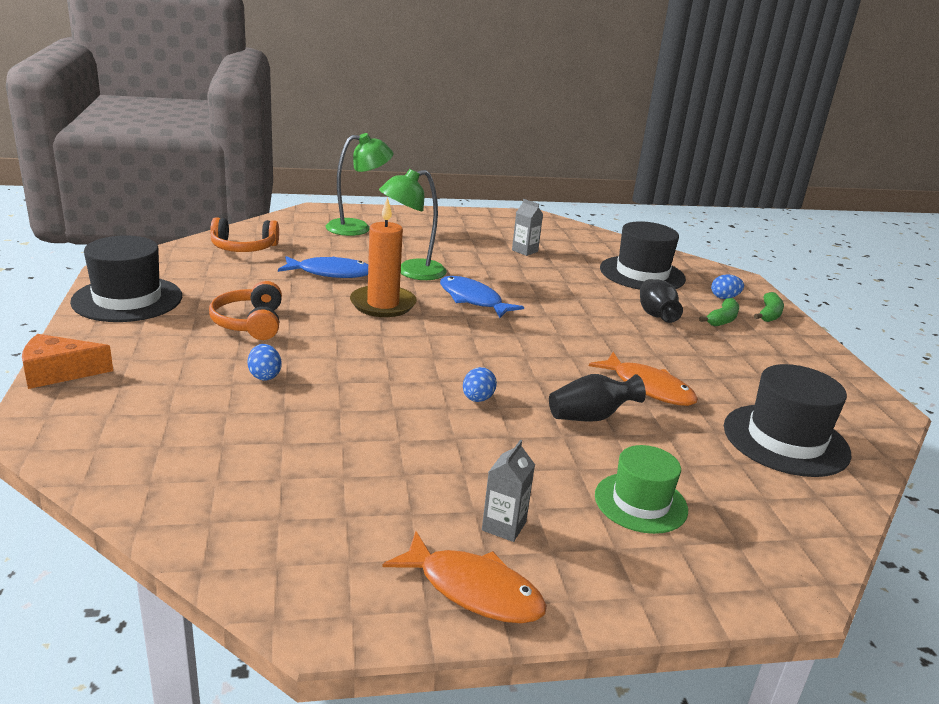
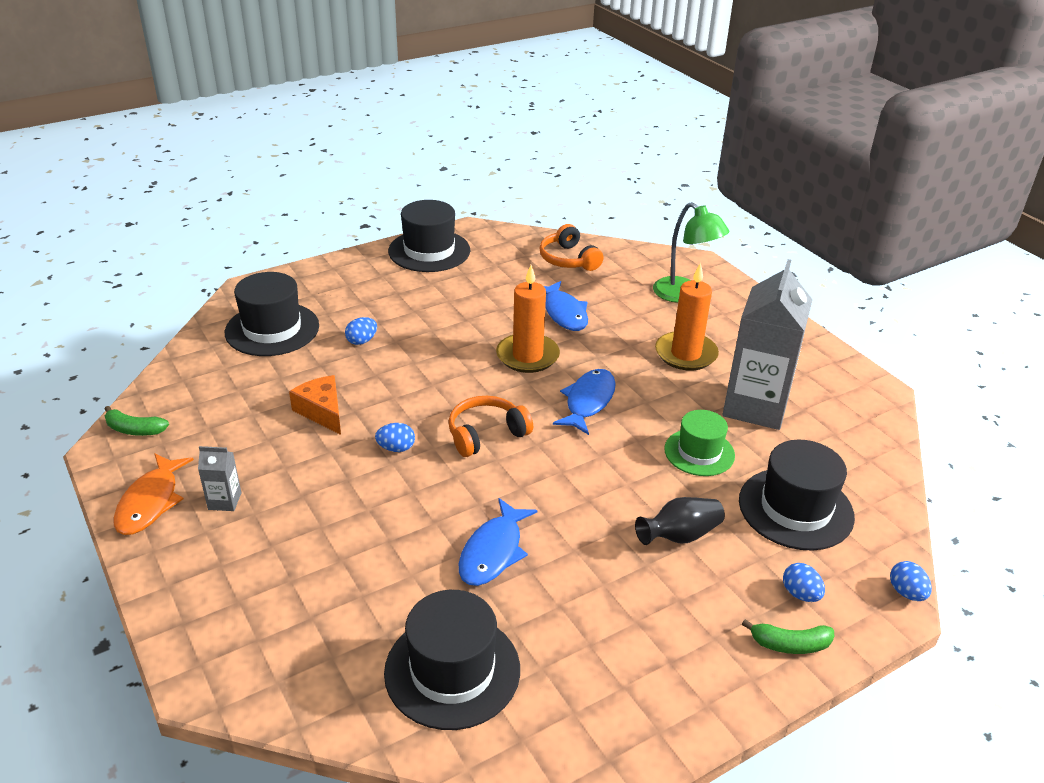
camera: 70 degrees right, 10 degrees up
orange cheese [22,334,113,389] -> orange cheese moved to [289,375,341,435]
orange headphones [209,281,282,340] -> orange headphones moved to [448,396,533,457]
green lamp [379,169,447,280] -> none
grey carton [512,199,543,256] -> grey carton [722,259,813,430], size x2.45
black vase [549,374,646,422] -> none
orange fish [589,352,698,406] -> blue fish [459,498,538,586]
green hat [595,445,688,534] -> green hat moved to [664,410,735,476]
green banana [699,298,739,327] -> green banana moved to [104,406,169,436]
none -> black hat [225,272,319,356]
none -> orange candle [655,263,719,371]
none -> blue egg [890,561,932,601]

